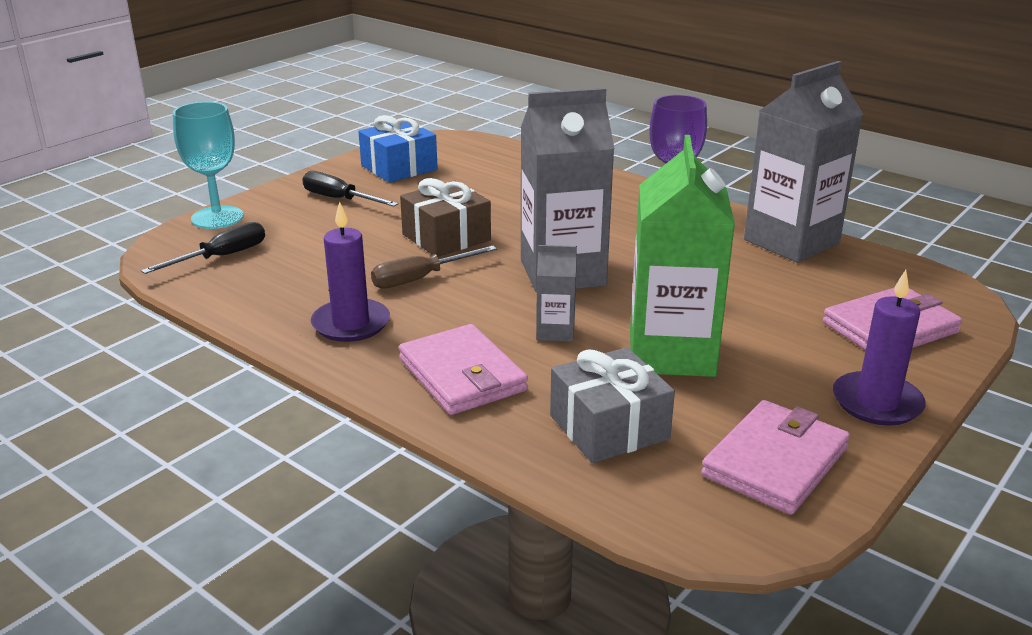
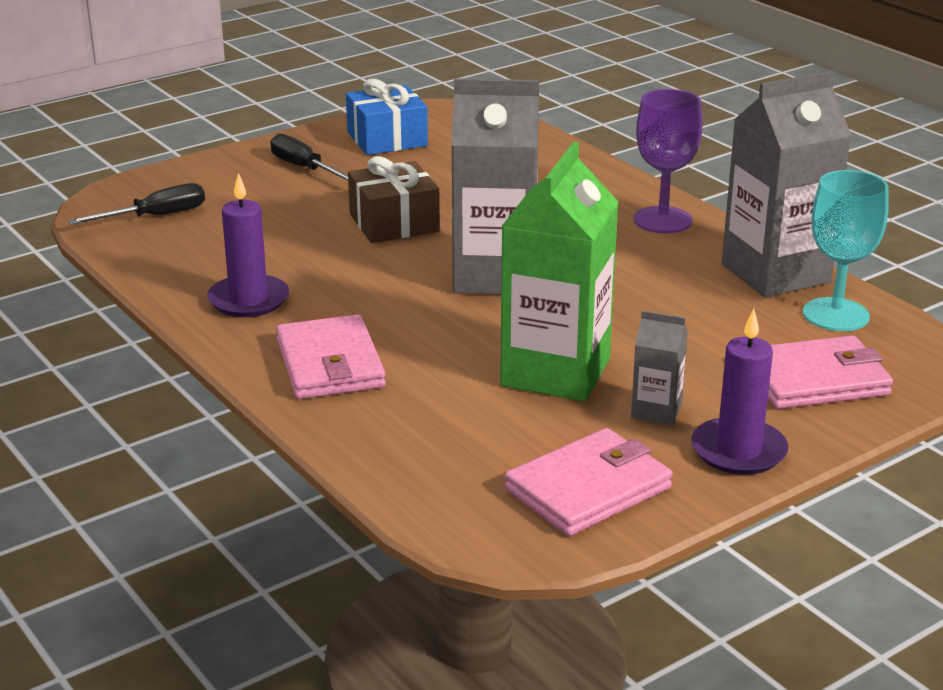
camera: 15 degrees right, 0 degrees up
turquoise goblet [173,102,244,229] -> turquoise goblet moved to [803,170,889,331]
brown screwdriver [371,246,497,289] -> none
grey carton [536,245,577,342] -> grey carton moved to [631,310,688,425]
grey gift [550,347,675,463] -> none

